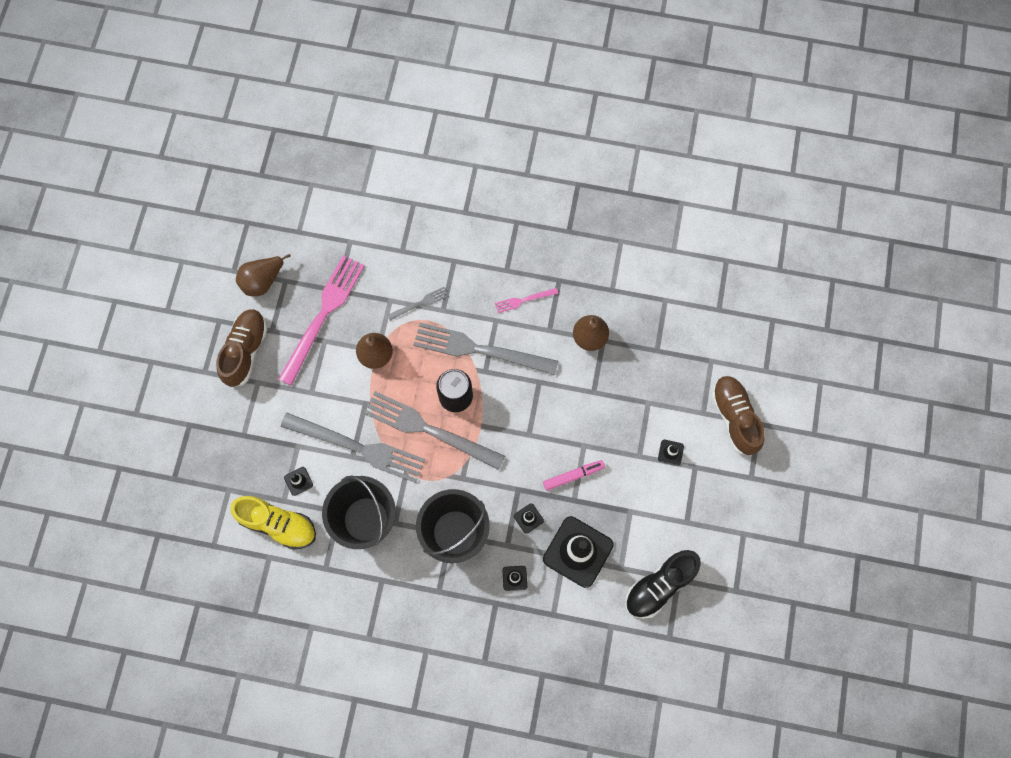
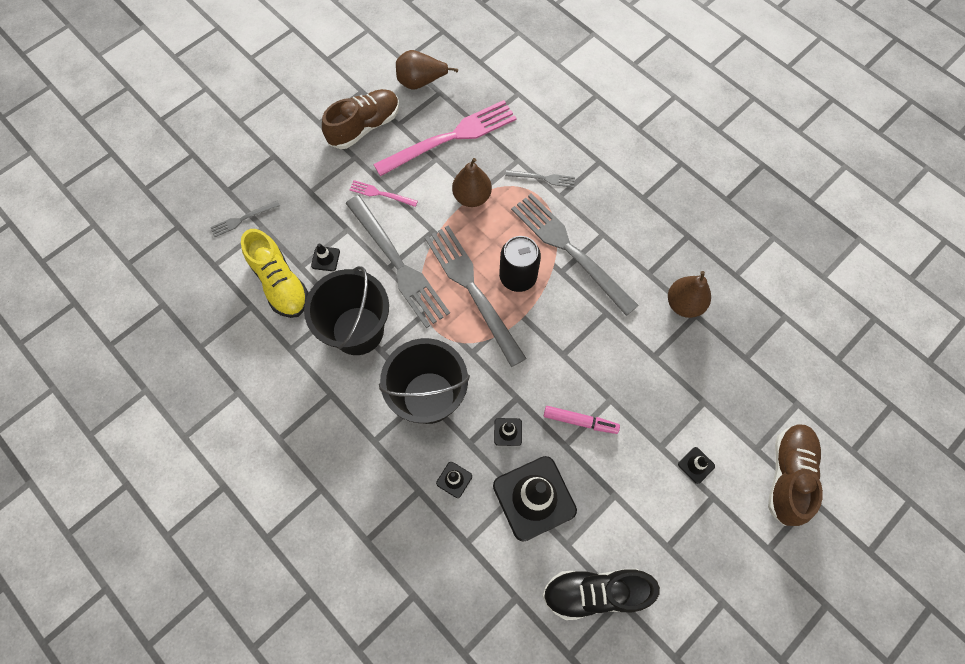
camera: 35 degrees right, 5 degrees down
pink fork [495,288,558,313] -> pink fork moved to [349,180,418,207]
none -> grey fork [210,200,280,237]

